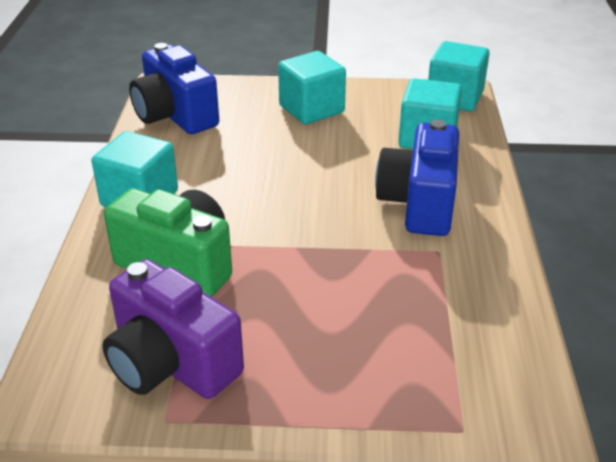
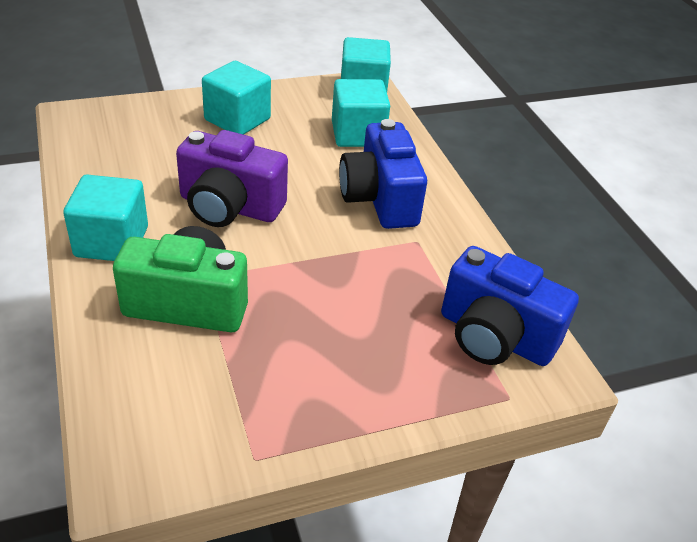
camera: 25 degrees left, 5 degrees up
purple camera [102,259,244,399] -> purple camera moved to [176,130,288,227]
blue camera [129,43,219,134] -> blue camera moved to [441,246,579,366]

